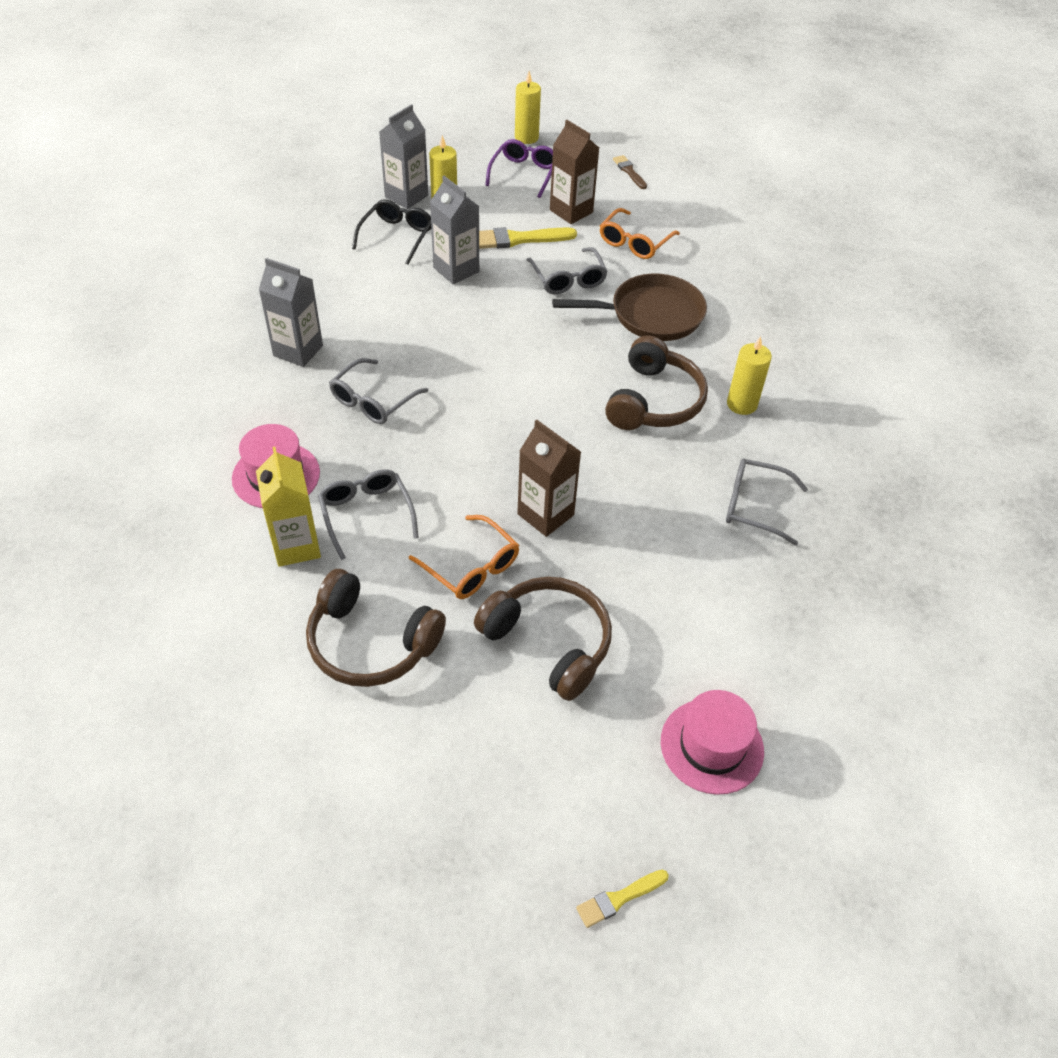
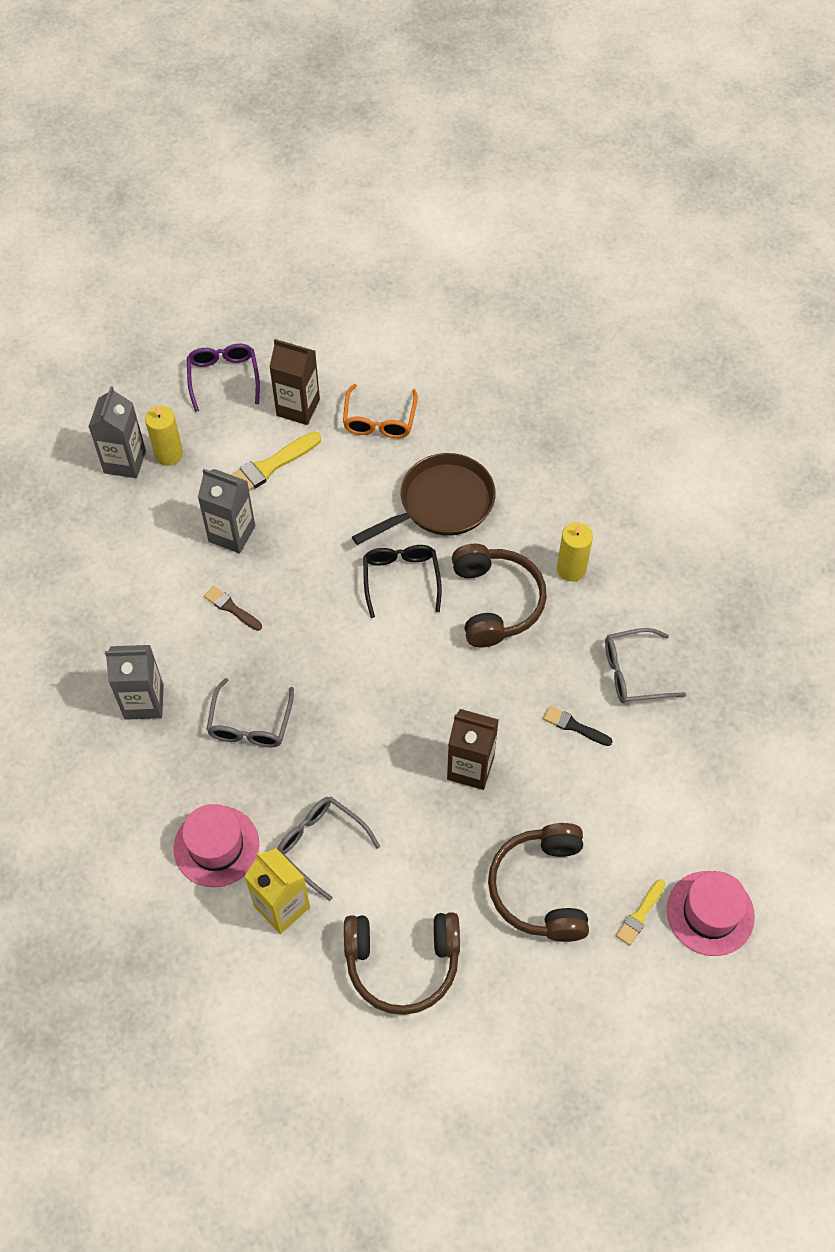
camera: 25 degrees left, 10 degrees up
black glasses [352,199,431,265] -> black glasses moved to [363,545,442,618]
orange glasses [409,515,519,599] -> none
brown headphones [474,577,612,701] -> brown headphones turned 105 degrees counterclockwise [488,823,589,942]
yellow candle [515,71,541,144] -> none
grey glasses [527,247,608,294] -> none
yellow brush [576,870,669,928] -> yellow brush moved to [616,879,665,945]
brown brush [613,155,647,189] -> brown brush moved to [204,586,262,631]
none -> black brush [543,706,613,746]

